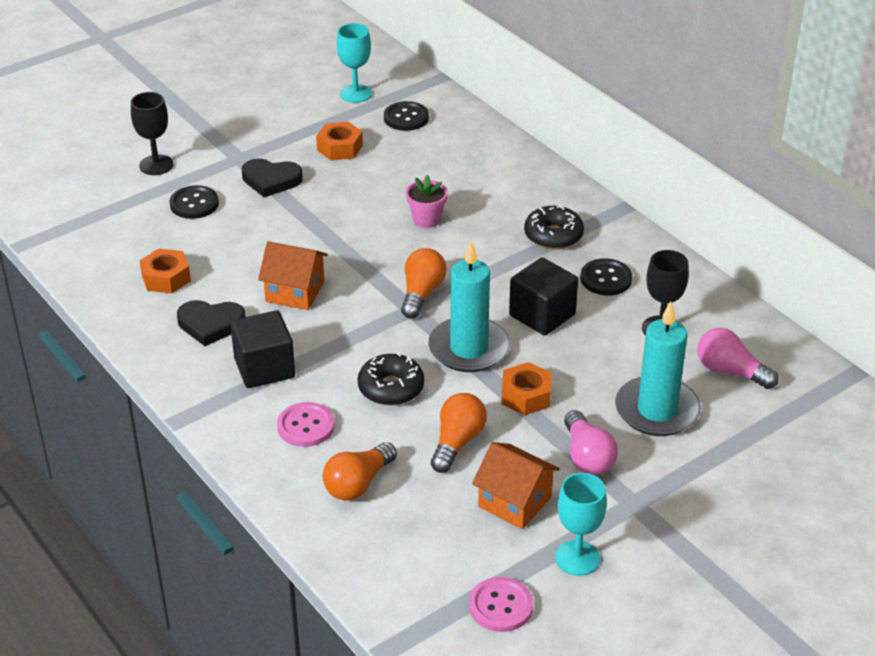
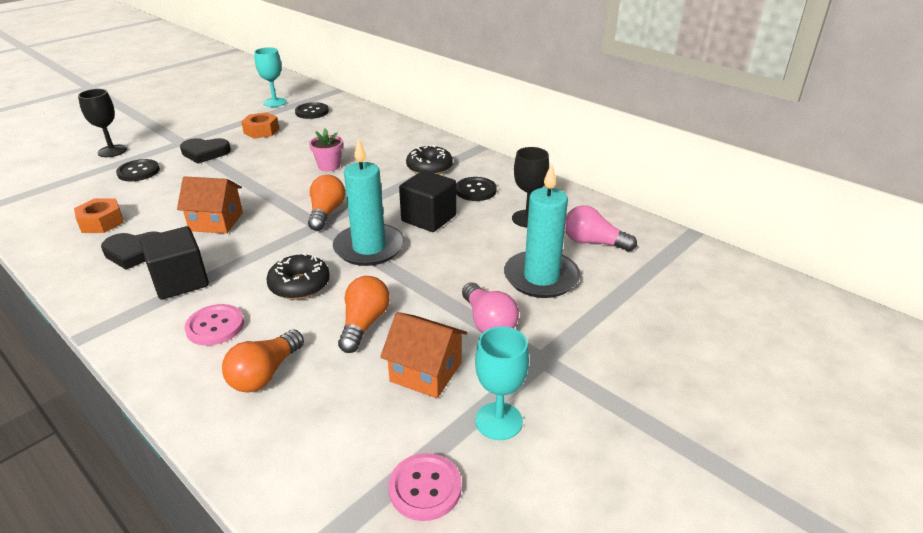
camera: 10 degrees left, 5 degrees down
orange nut [501,362,552,415] -> none

